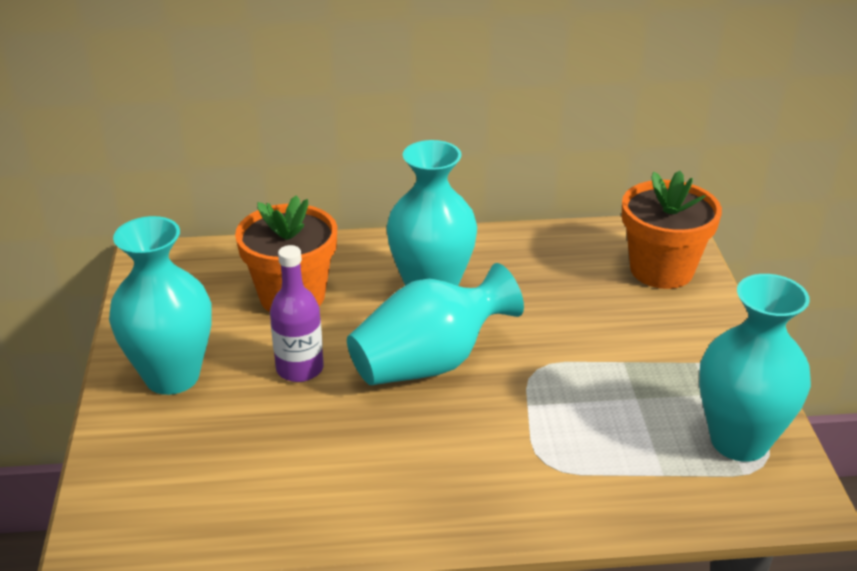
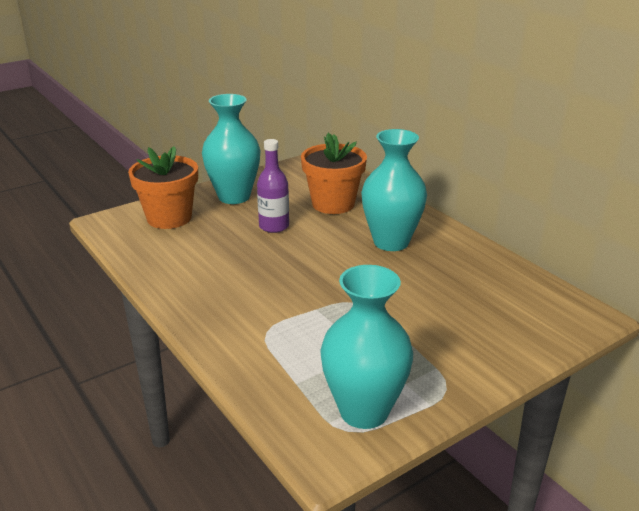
camera: 60 degrees right, 5 degrees down
turquoise vase [347,263,524,385] -> none
orange flower pot [622,171,722,289] -> orange flower pot moved to [128,146,198,229]

